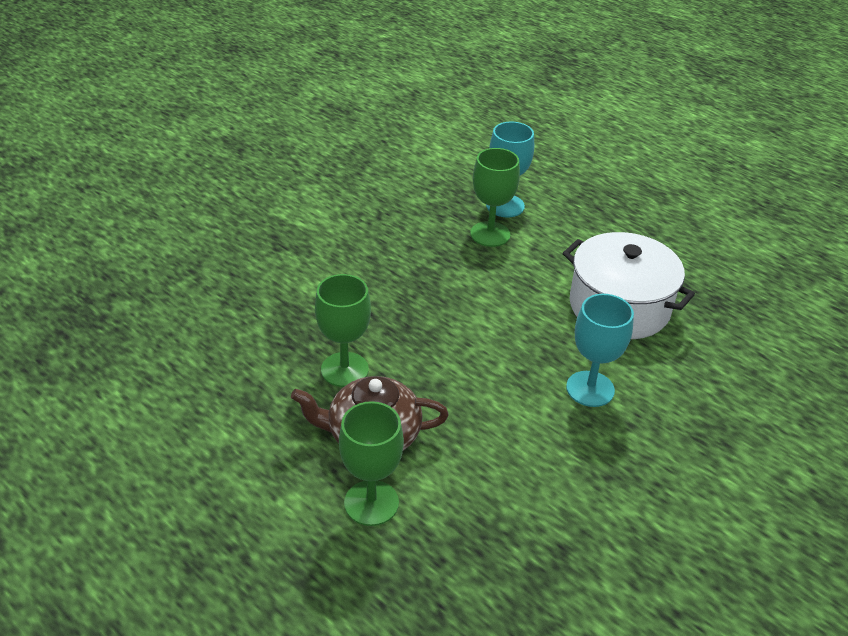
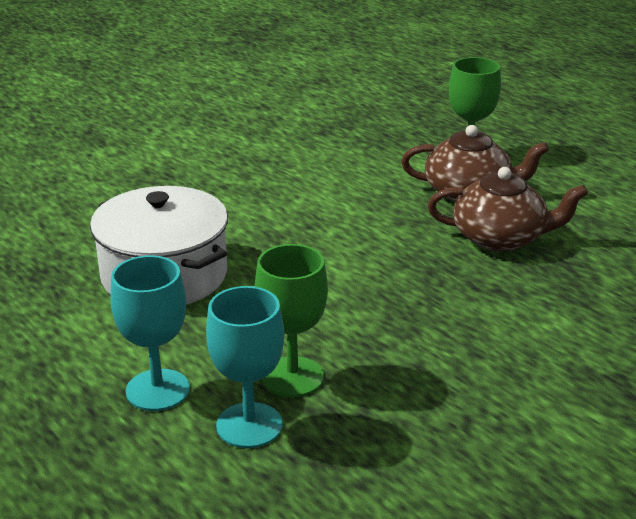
camera: 170 degrees left, 10 degrees down
green goblet [315,274,371,387] -> brown teapot [428,167,588,252]
turquoise goblet [566,294,634,407] -> turquoise goblet moved to [110,255,190,411]

